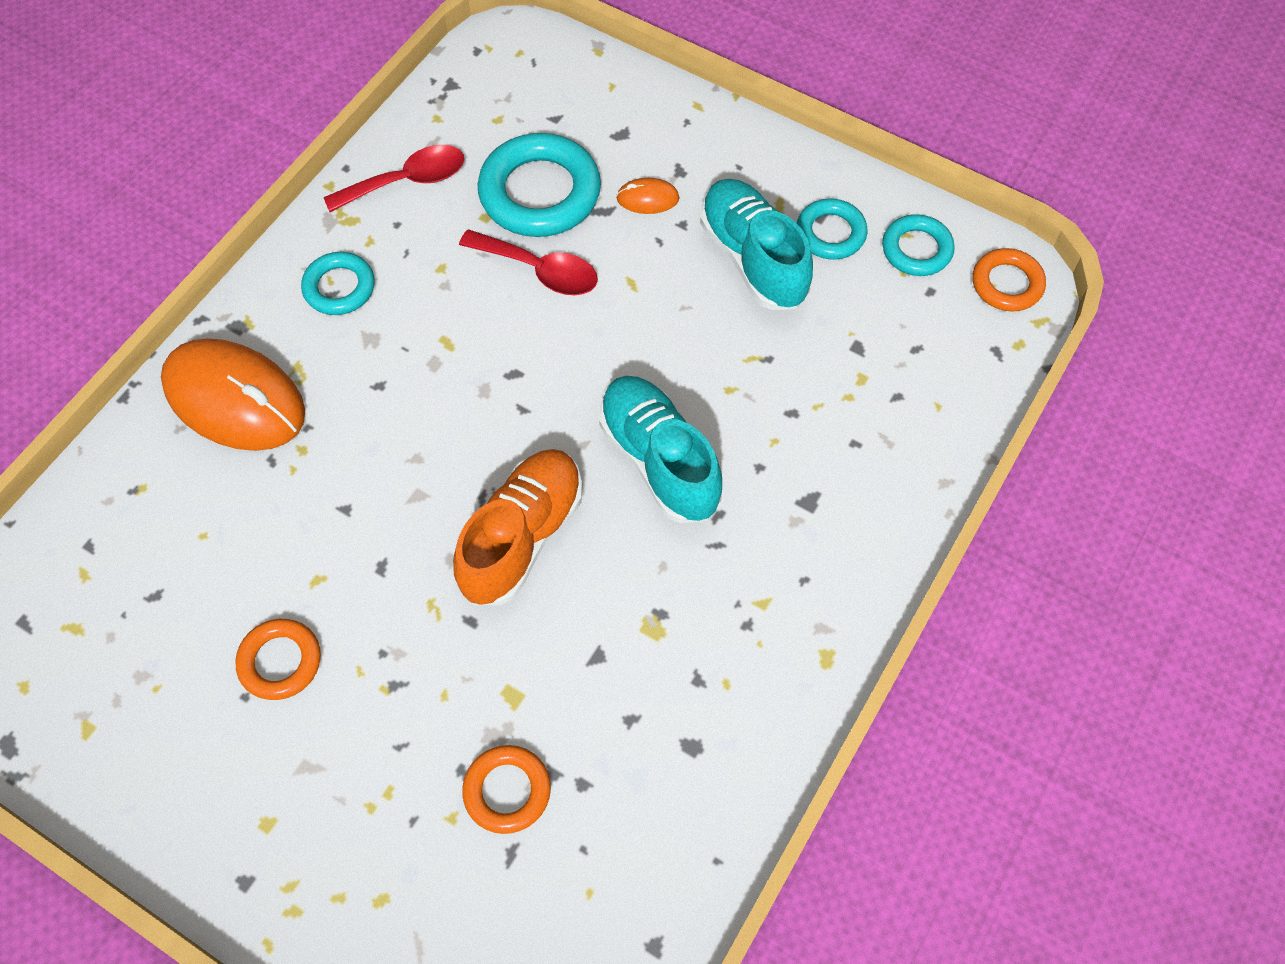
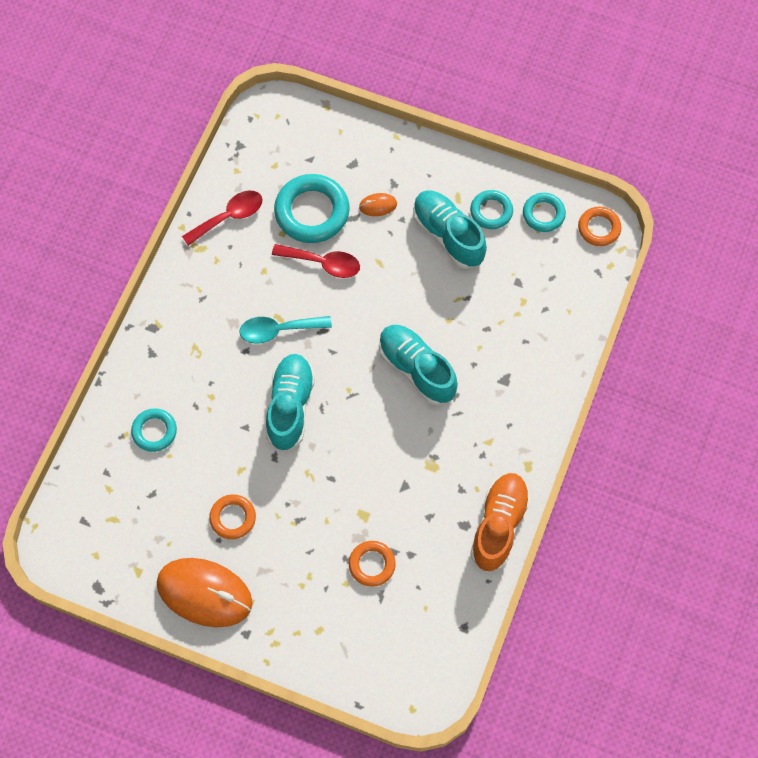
camera: 10 degrees left, 5 degrees up
orange mouse [161,338,305,451] -> orange mouse moved to [156,558,252,627]
turquoise ring [301,252,375,315] -> turquoise ring moved to [131,408,177,452]
orange shoe [453,449,582,605] -> orange shoe moved to [470,473,531,571]
none -> turquoise spoon [239,316,332,344]
none -> turquoise shoe [266,354,315,451]

